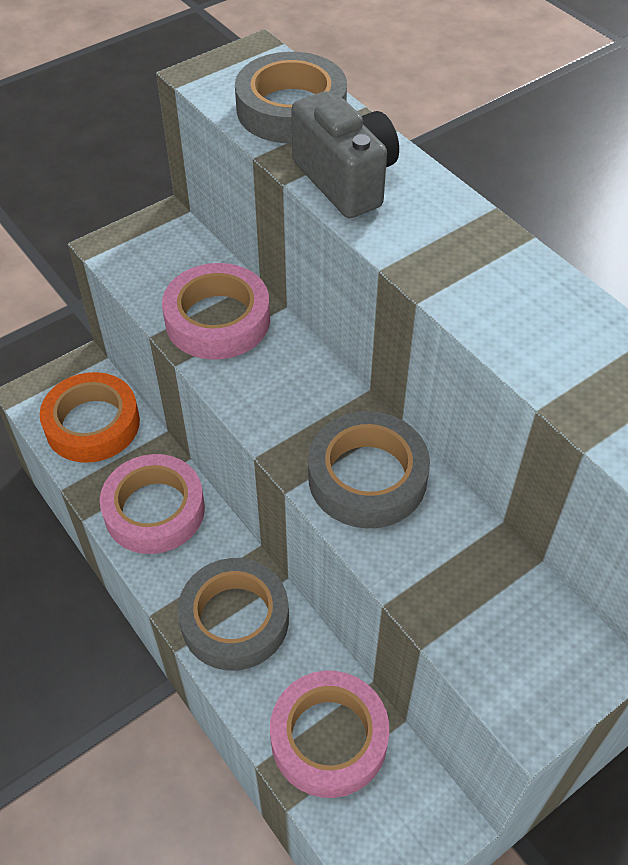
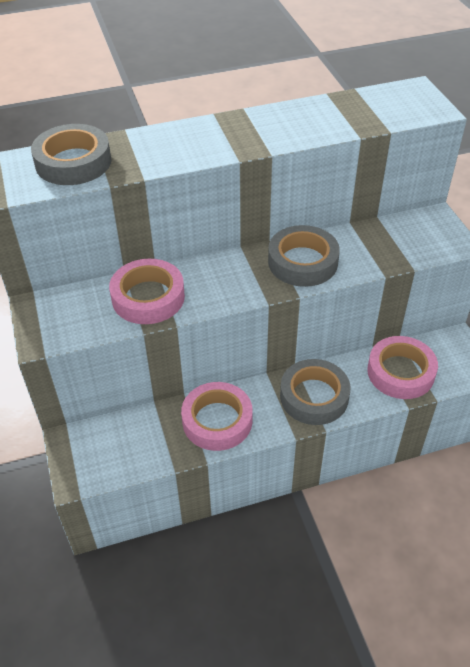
camera: 70 degrees left, 5 degrees down
orange tape [40,372,140,463] -> none
grey camera [291,91,399,218] -> none

